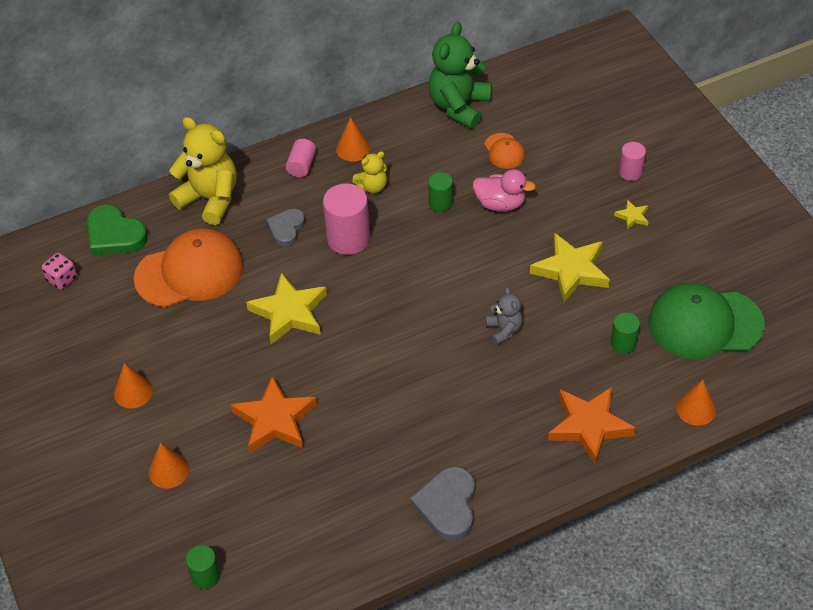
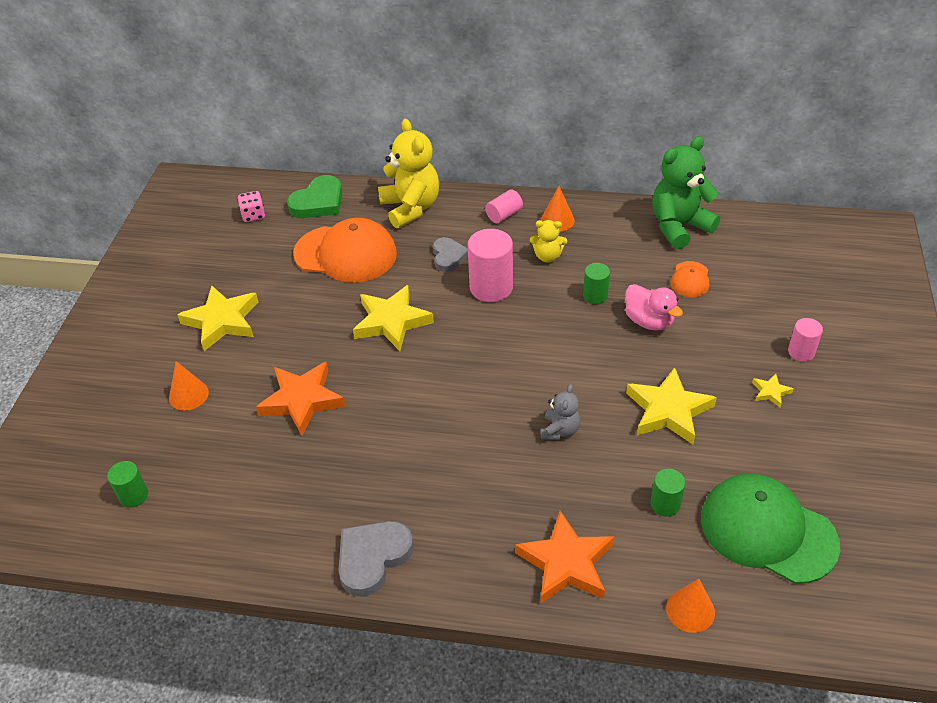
camera: 35 degrees right, 5 degrees down
green heart [87,205,148,256] -> green heart turned 120 degrees counterclockwise [287,175,342,218]
orange cone [114,363,153,409] -> yellow star [177,286,258,351]
grey heart [266,209,305,246] -> grey heart turned 120 degrees clockwise [433,237,468,272]

